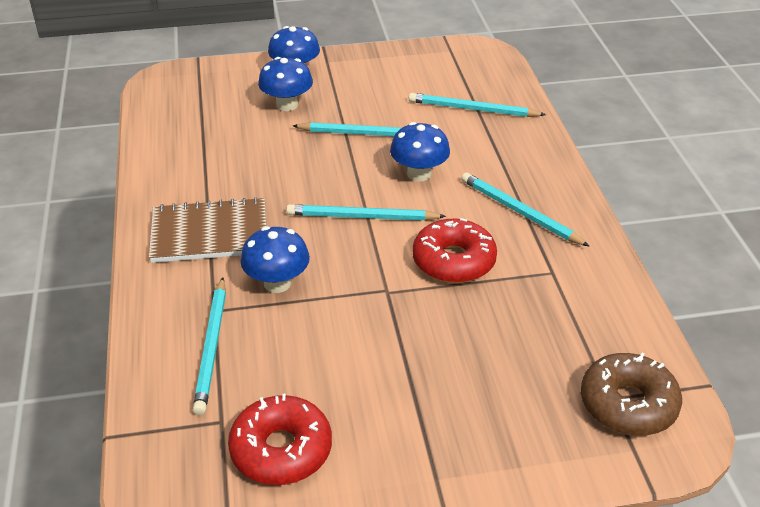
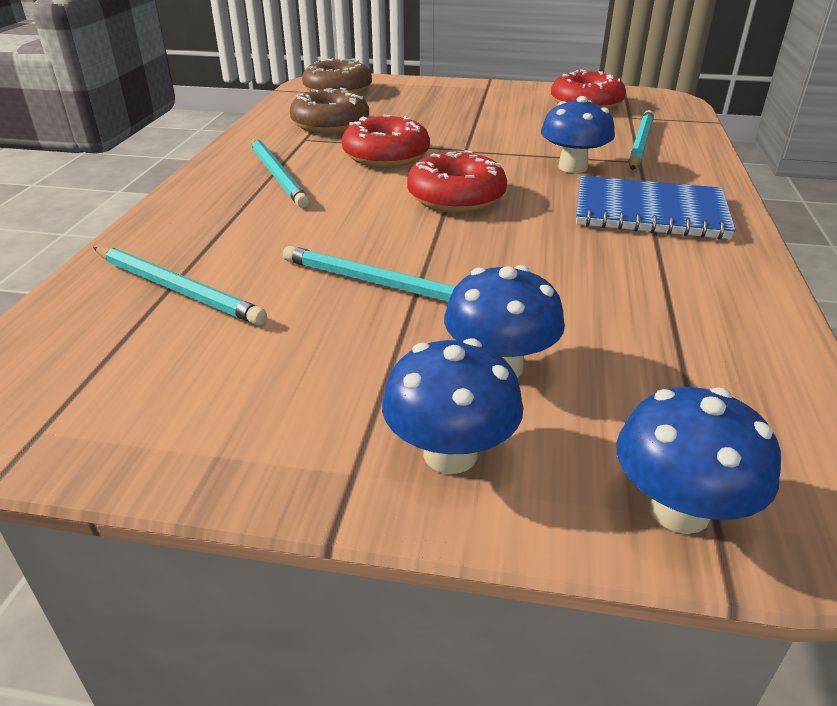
camera: 160 degrees left, 5 degrees down
brown notebook [149,197,266,263] -> blue notebook [576,176,736,239]
turquoise pencil [286,204,446,221] -> red donut [407,150,507,213]
blue mushroom [390,122,450,181] -> blue mushroom moved to [616,387,781,534]
none -> brown donut [290,88,369,133]

